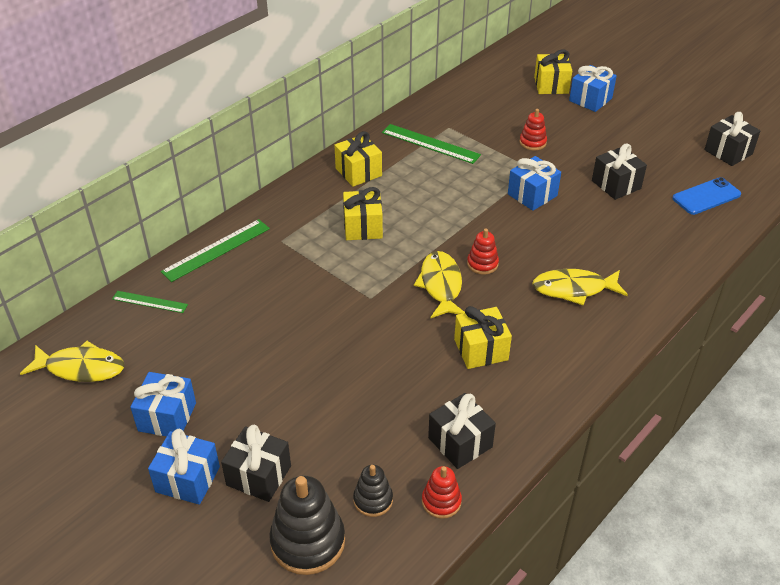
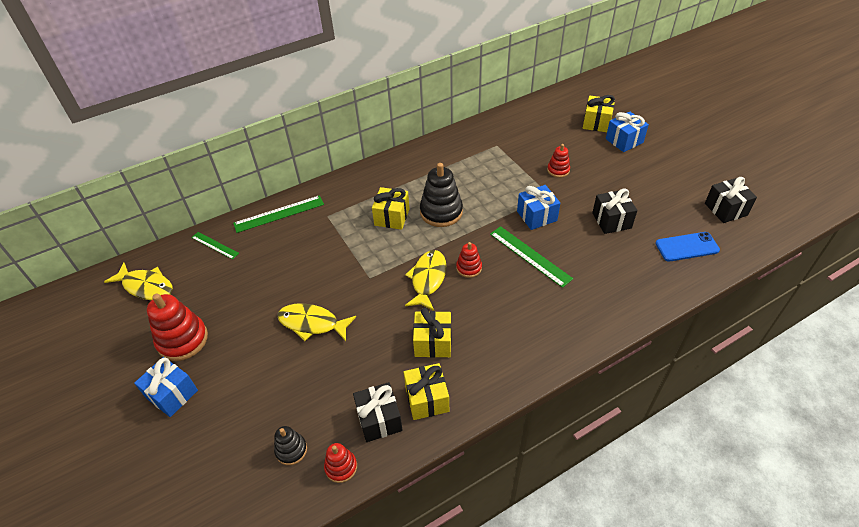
camera: 20 degrees right, 5 degrees up
blue gift [130,372,196,436] -> red stacking toy [147,293,208,361]
black gift [221,425,291,502] -> none
black stacking toy [269,476,345,575] -> black stacking toy moved to [420,163,463,227]
yellow gift [334,131,382,187] -> yellow gift moved to [404,363,449,420]
green ruler [382,124,481,164] -> green ruler moved to [490,226,573,288]
yellow fish [532,269,628,305] -> yellow fish moved to [277,303,356,341]

